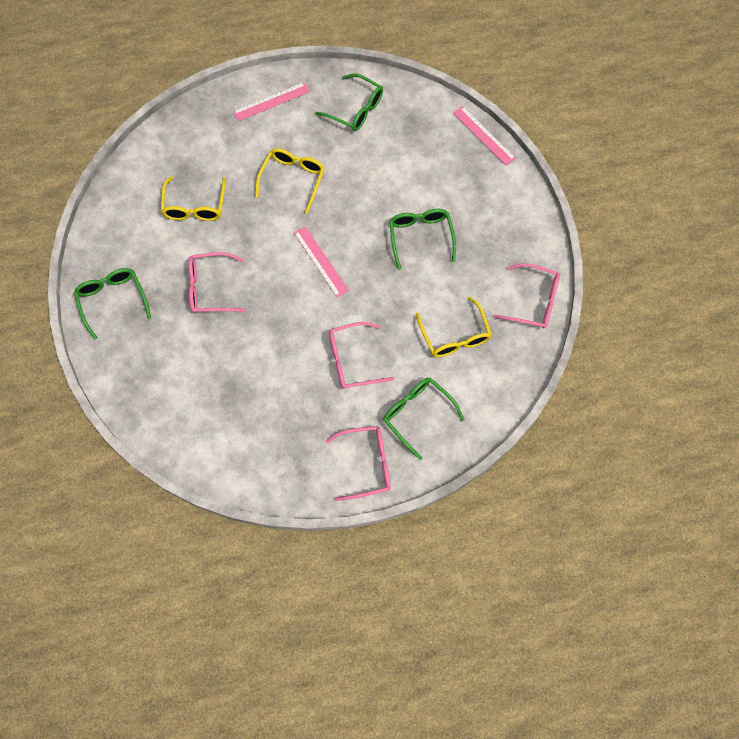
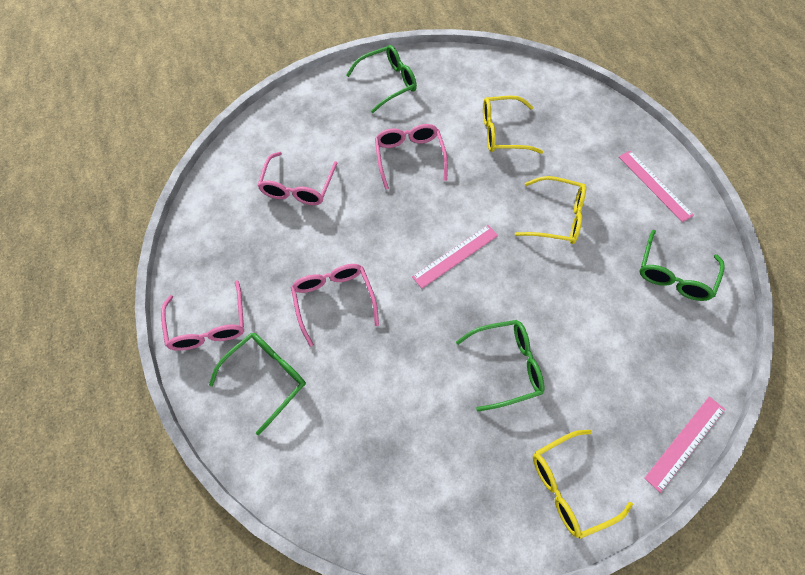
camera: 85 degrees right, 5 degrees down
yellow glasses [416,296,492,357] -> yellow glasses moved to [533,430,633,539]
pink glasses [493,263,560,329] -> pink glasses moved to [257,152,337,205]

